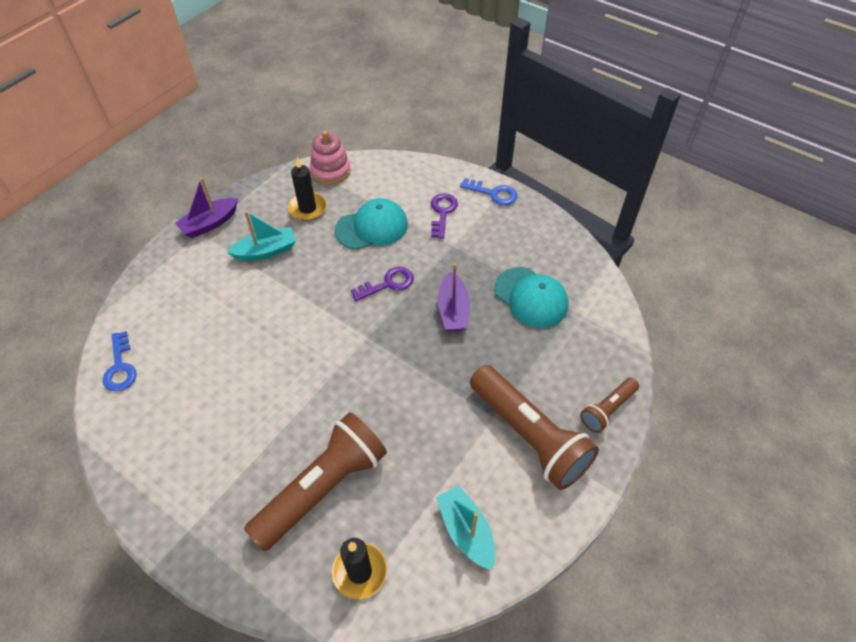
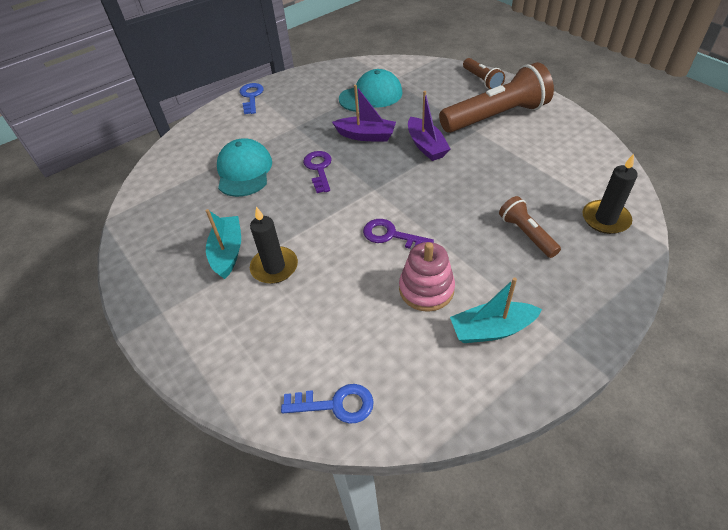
camera: 70 degrees left, 5 degrees down
purple boat [175,177,238,238] -> purple boat moved to [408,91,450,161]
brown flashlight [244,412,387,551] -> brown flashlight [499,196,561,258], size x0.51
black candle [288,157,327,221] -> black candle moved to [250,207,298,284]
pink stacking toy [310,131,351,185] -> pink stacking toy moved to [399,242,455,312]
purple key [431,193,458,239] -> purple key moved to [363,219,434,249]
turquoise boat [436,486,495,570] -> turquoise boat moved to [450,277,542,343]
blue key [460,178,517,205] -> blue key turned 45 degrees counterclockwise [240,83,264,114]

